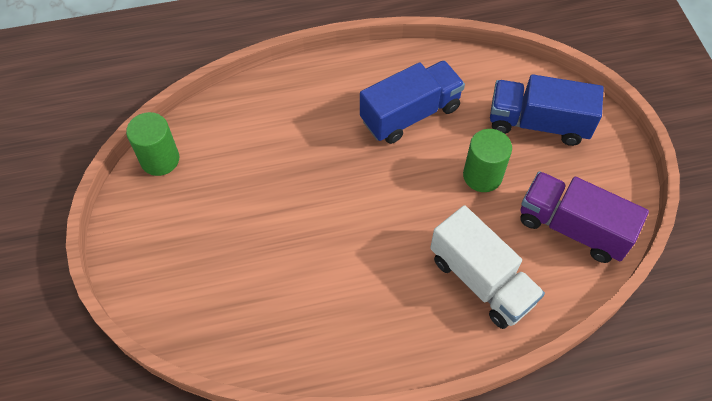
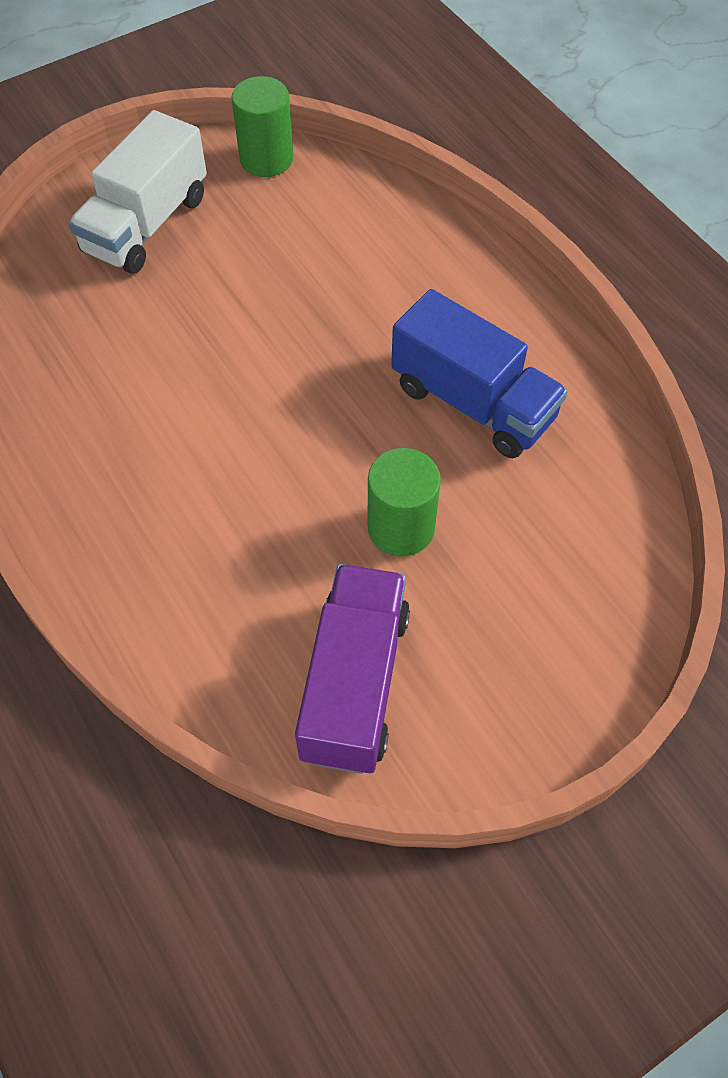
camera: 70 degrees right, 0 degrees up
white truck [430,205,545,329] -> white truck moved to [68,110,207,274]
blue truck [490,74,604,146] -> none

